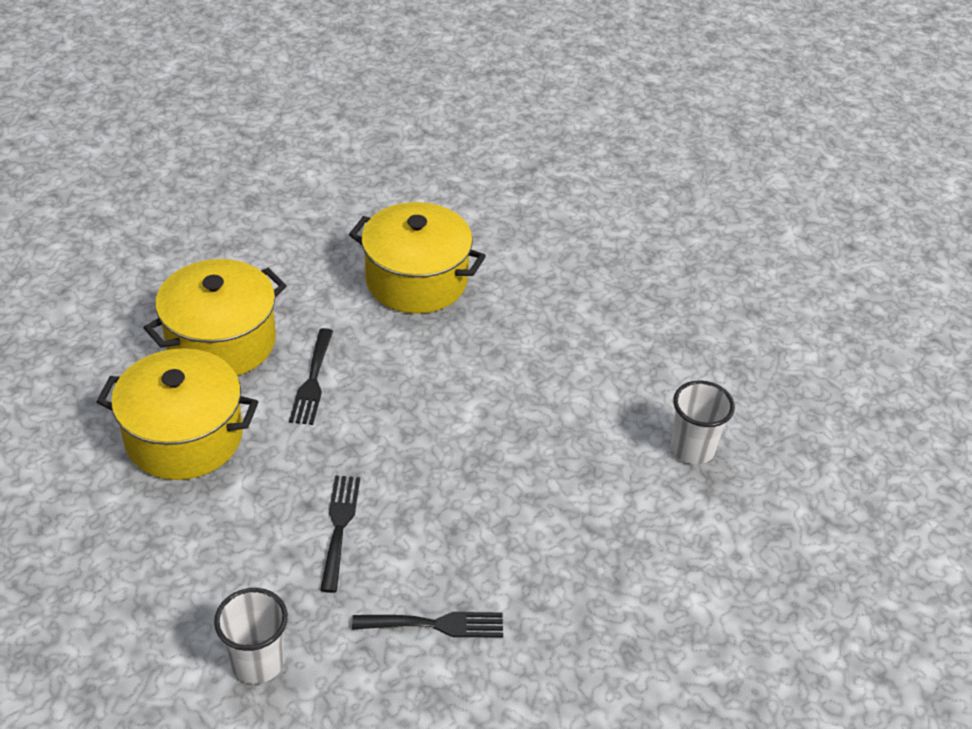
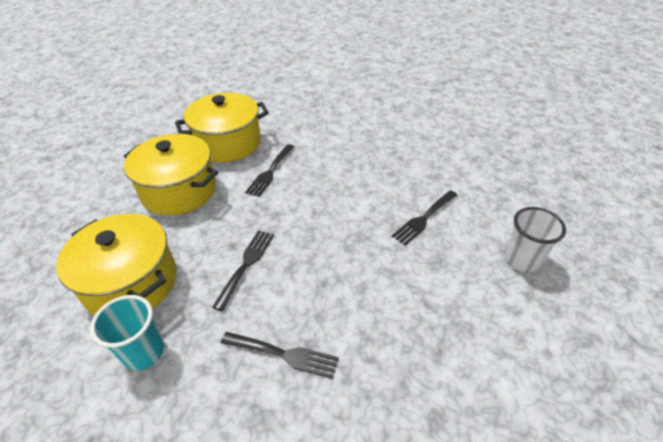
camera: 20 degrees right, 0 degrees up
white cup [214,588,288,684] -> turquoise cup [90,295,164,371]
yellow pot [349,202,486,314] -> yellow pot moved to [56,214,177,315]
none -> black fork [392,190,457,246]

